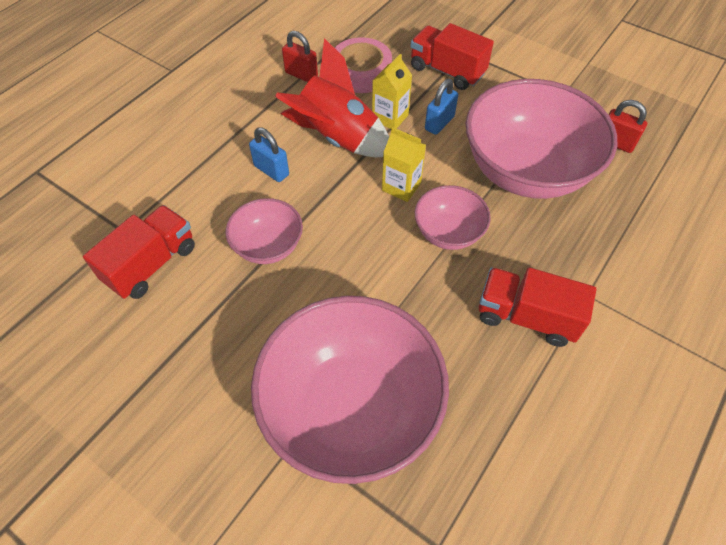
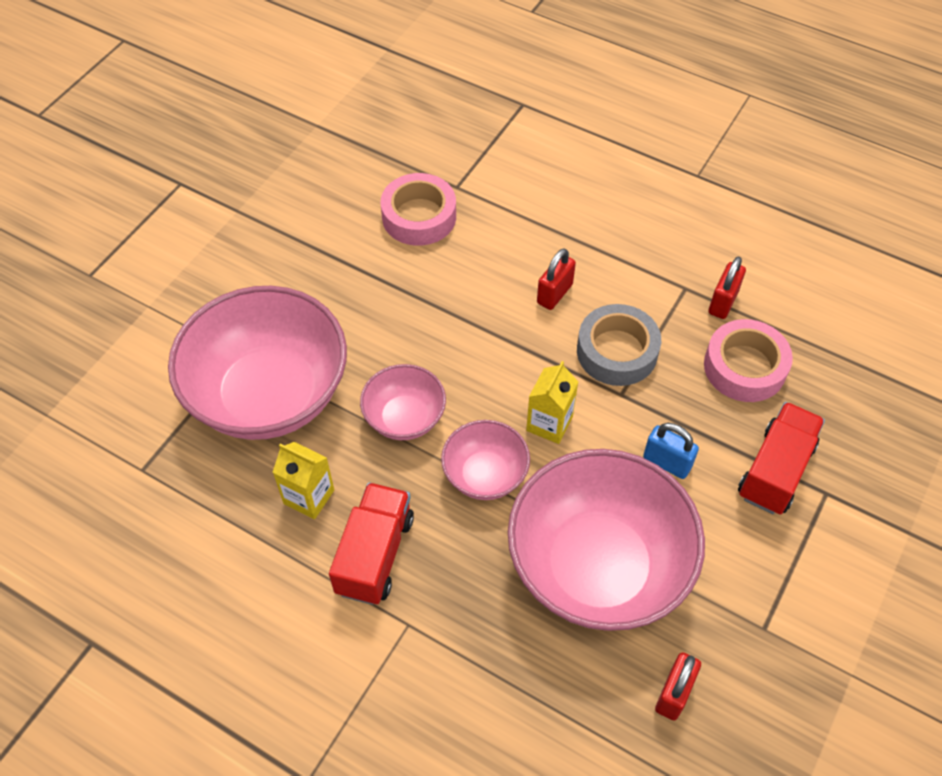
camera: 85 degrees right, 0 degrees up
red truck [83,205,195,299] -> pink tape [381,173,456,246]
pink bowl [225,198,303,264] -> pink bowl moved to [360,364,446,440]
blue padlock [249,127,289,182] -> red padlock [537,248,576,310]
red rocket [275,38,389,157] -> grey tape [577,304,661,386]
yellow carton [372,54,412,129] -> yellow carton moved to [273,442,334,519]

